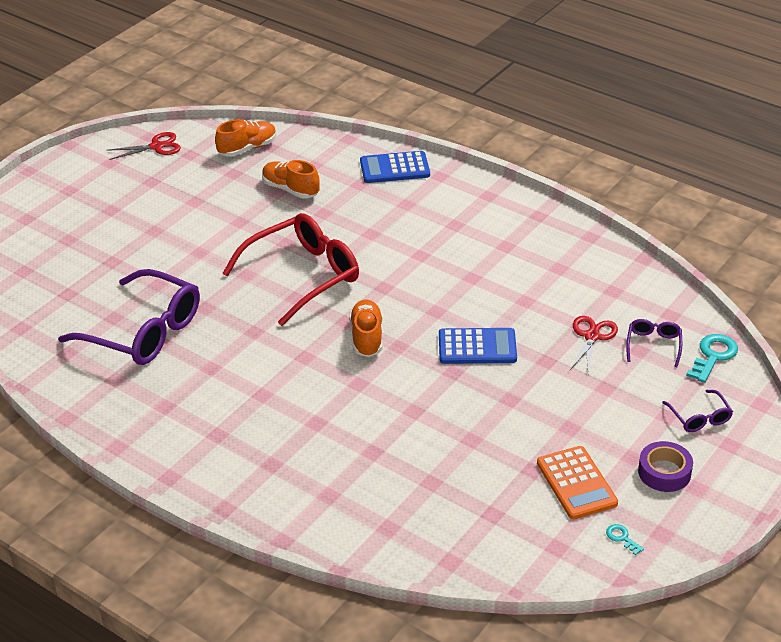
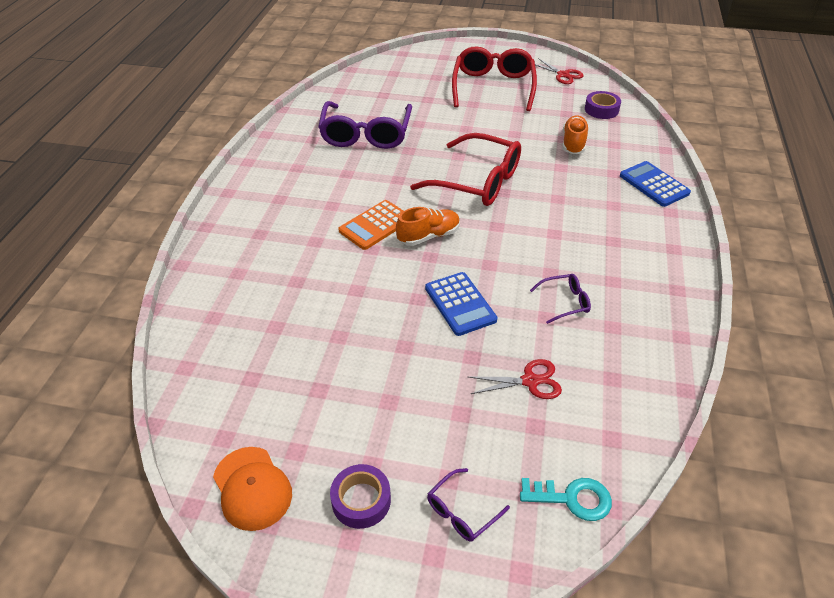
camera: 65 degrees right, 5 degrees up
orange shoe [215,119,277,156] -> purple tape [585,91,621,119]
orange calculator [537,446,618,519] -> orange calculator moved to [338,200,403,250]
turquoise key [606,524,644,555] -> orange cap [213,447,292,531]
purple glasses [626,319,682,367] -> purple glasses moved to [530,274,591,324]
none -> red glasses [452,46,537,111]

